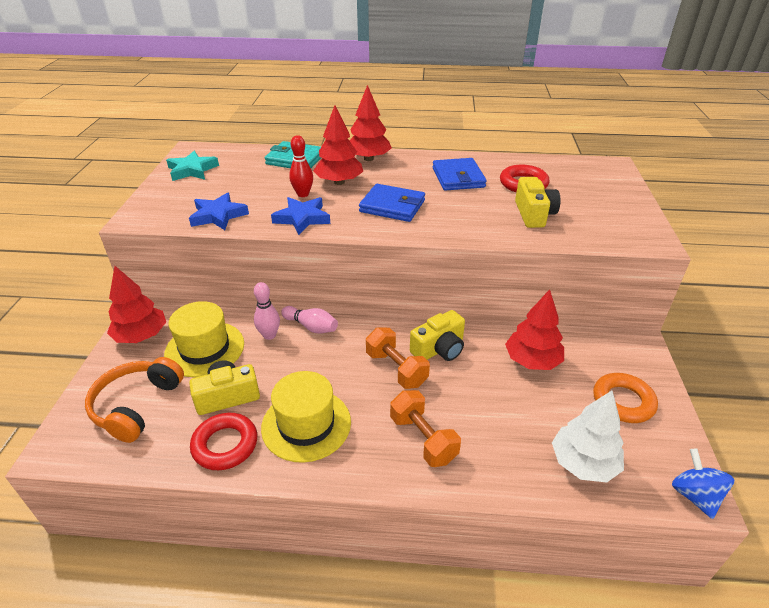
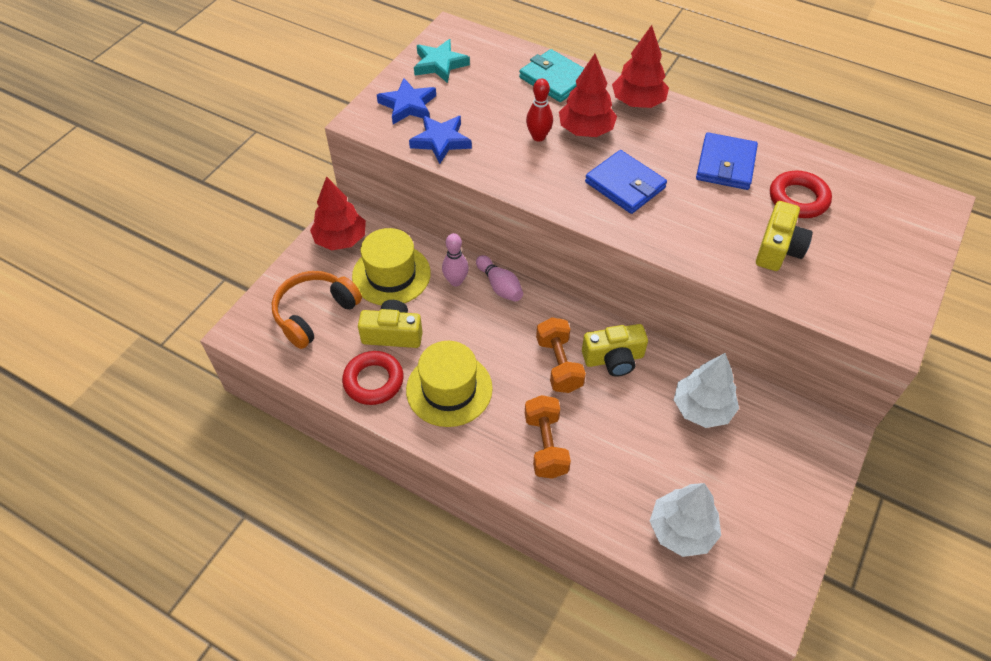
camera: 25 degrees right, 15 degrees up
blue star [271,197,330,235] -> blue star moved to [377,78,436,124]
red tree [505,289,564,370] -> white tree [674,353,739,428]
orange ring [593,373,658,423] -> none
blue spinning top [672,448,734,519] -> none

